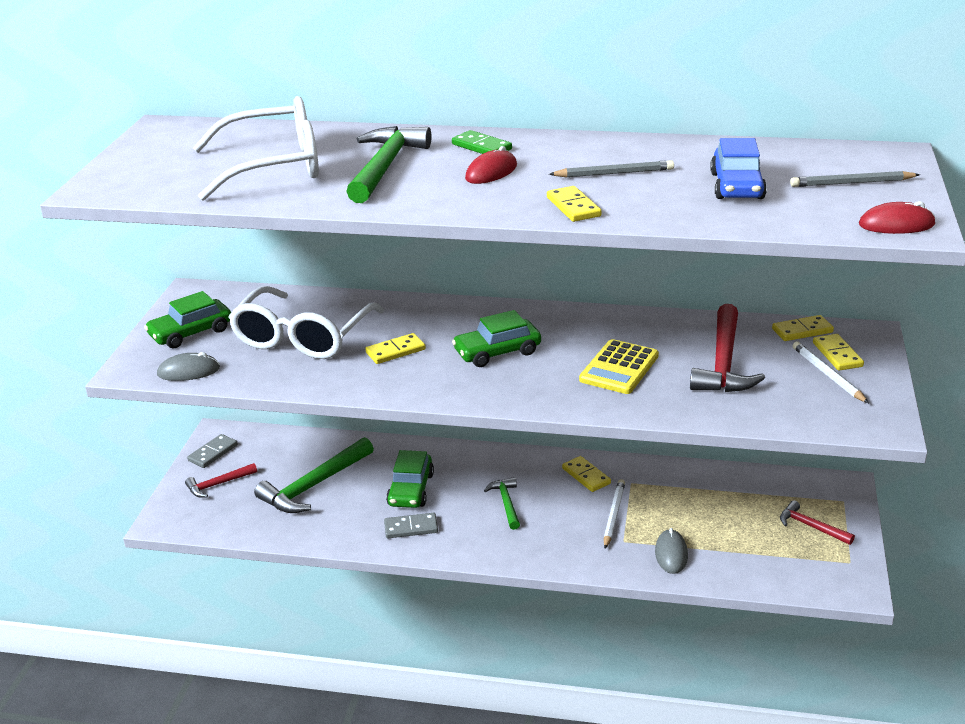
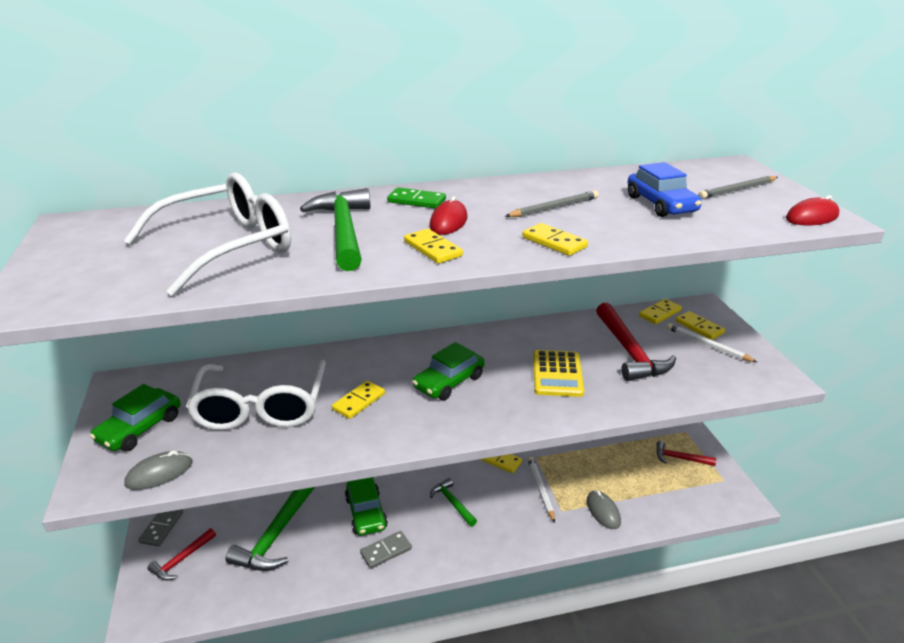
camera: 25 degrees left, 0 degrees up
none -> yellow domino [404,229,463,264]

